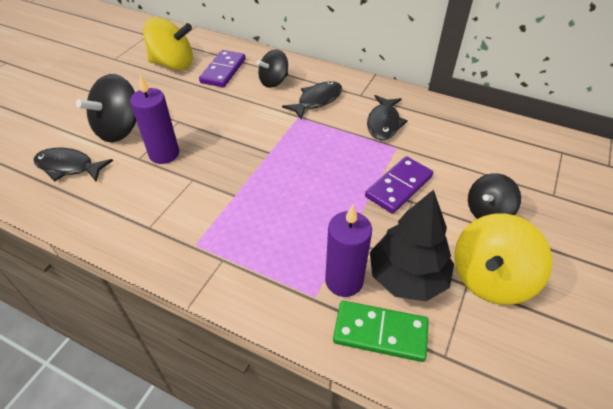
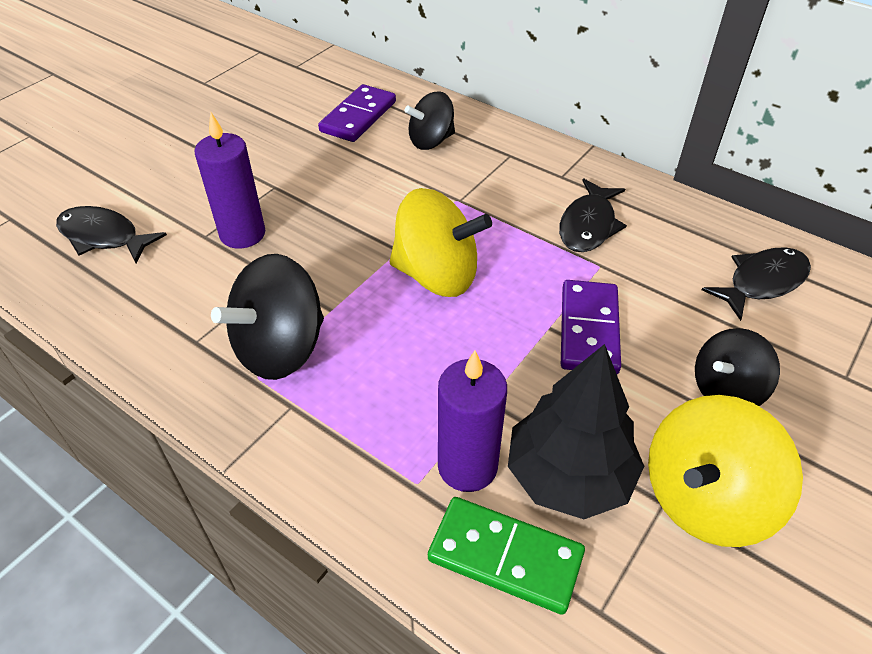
camera: 10 degrees right, 0 degrees up
black spinning top [76,74,136,142] -> black spinning top moved to [211,254,324,380]
yellow spinning top [143,17,193,70] -> yellow spinning top moved to [390,188,492,297]
black fish [282,81,342,119] -> black fish moved to [702,247,811,321]
purple domino [365,156,433,214] -> purple domino turned 45 degrees counterclockwise [561,280,621,374]

